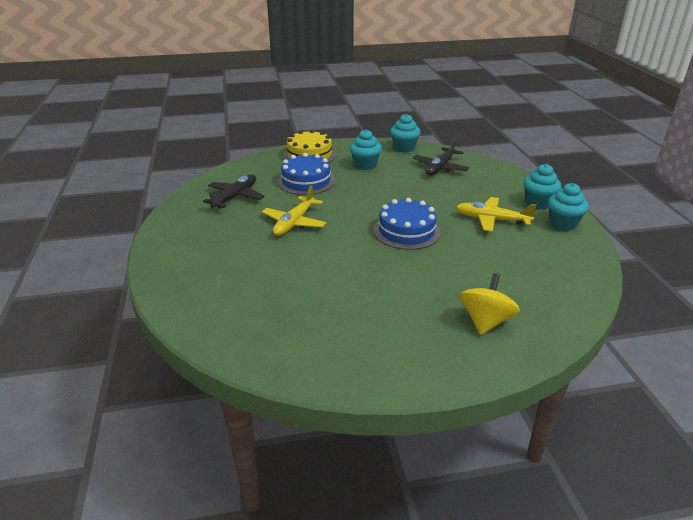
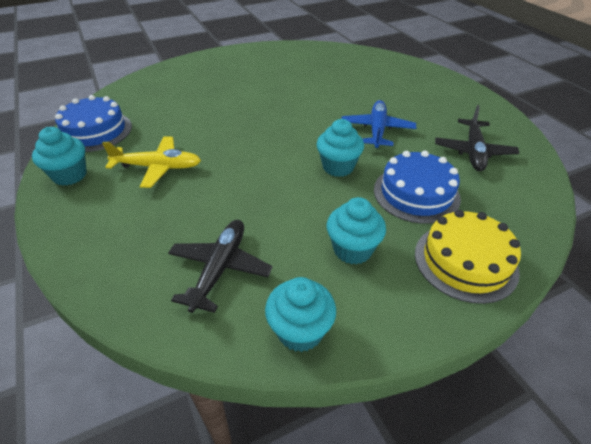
camera: 165 degrees right, 10 degrees up
yellow plane [262,185,326,236] -> blue plane [341,100,416,148]
blue cake [373,198,441,250] -> blue cake moved to [55,95,132,152]
yellow spinning top [459,273,520,335] -> none
turquoise cupcake [523,164,561,209] -> turquoise cupcake moved to [317,119,364,177]

